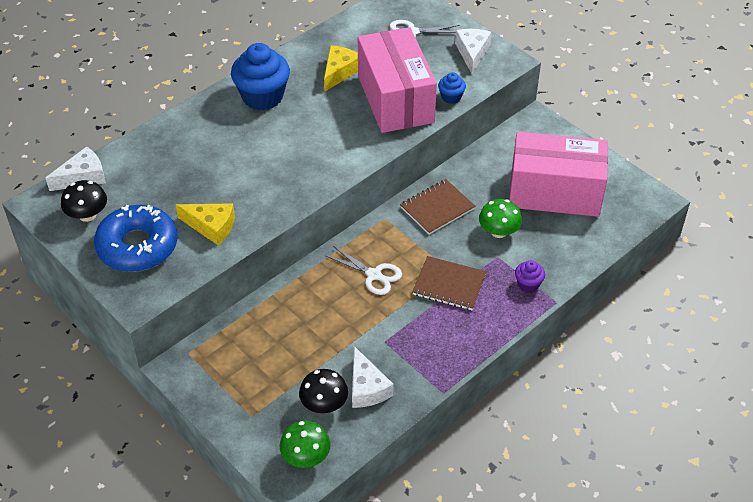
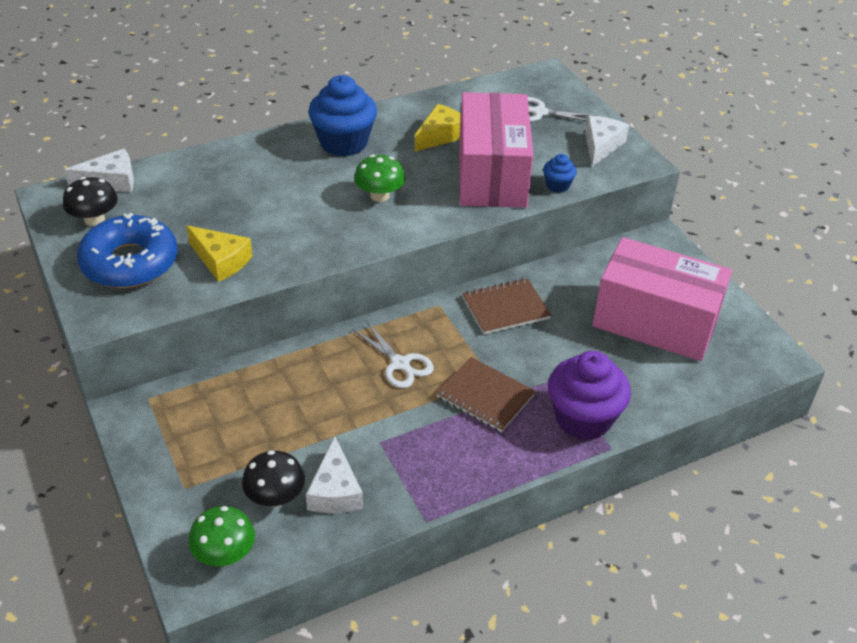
camera: 15 degrees right, 5 degrees down
green mushroom [479,199,522,238] -> green mushroom moved to [354,155,405,202]
purple cupcake [515,260,545,292] -> purple cupcake [548,351,631,440], size x2.10

